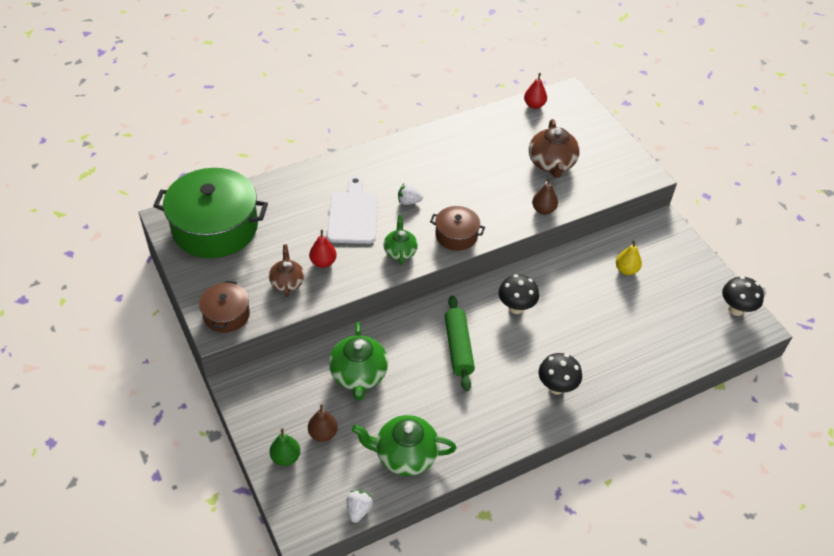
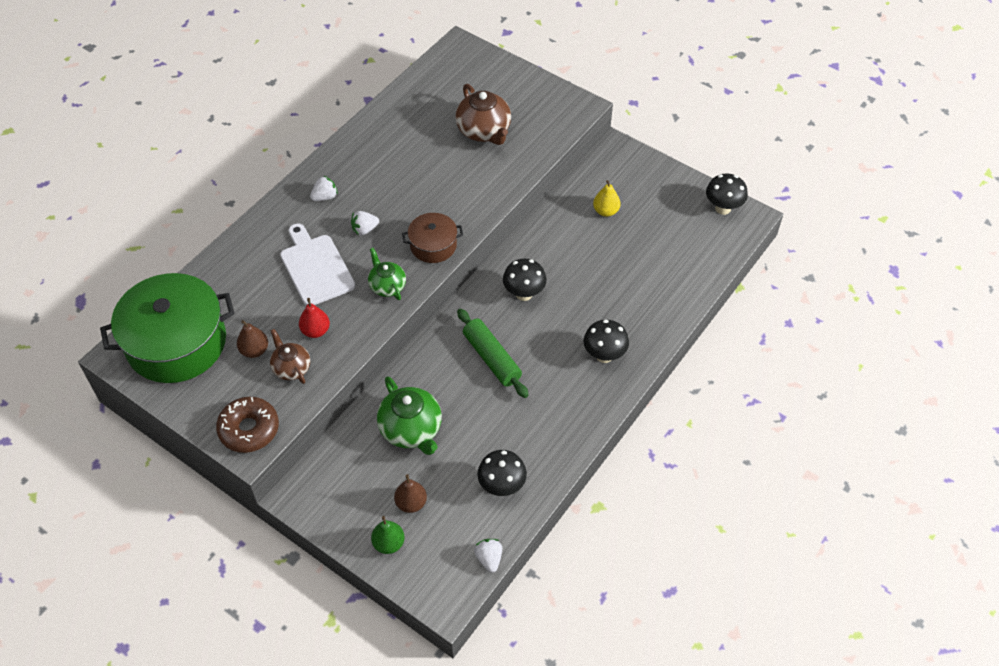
camera: 25 degrees left, 5 degrees up
brown pot [199,281,250,333] -> brown donut [216,397,279,453]
green teapot [352,415,457,476] -> black mushroom [477,450,527,496]
red pear [524,73,547,109] -> none
brown pear [532,178,558,215] -> brown pear moved to [237,320,268,358]
none -> white strawberry [310,176,338,201]

